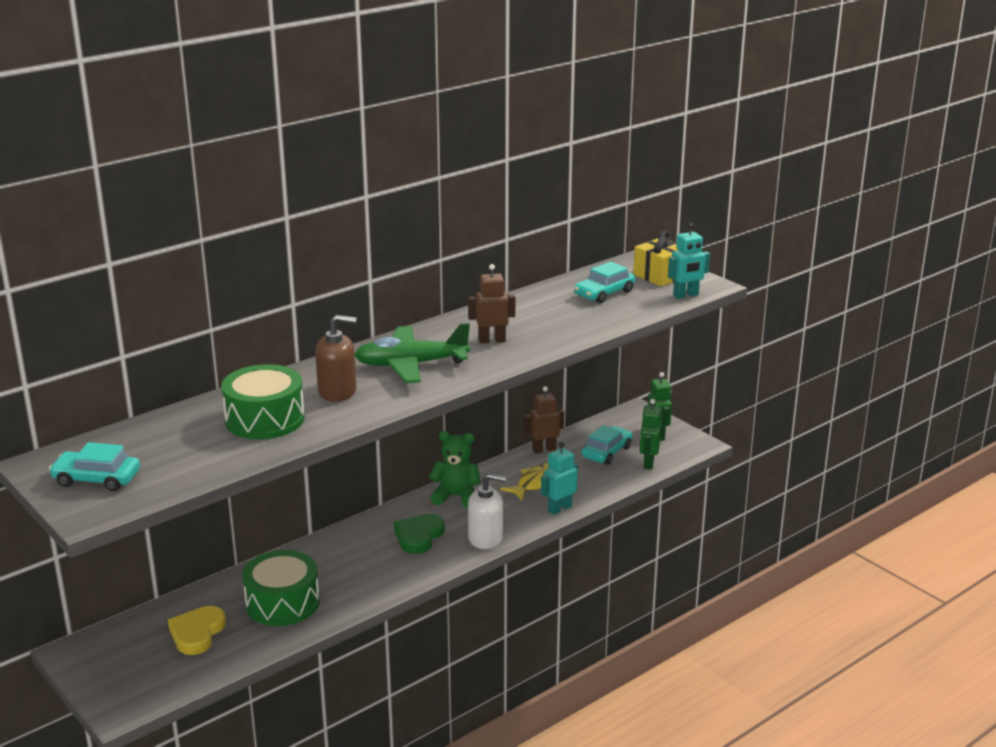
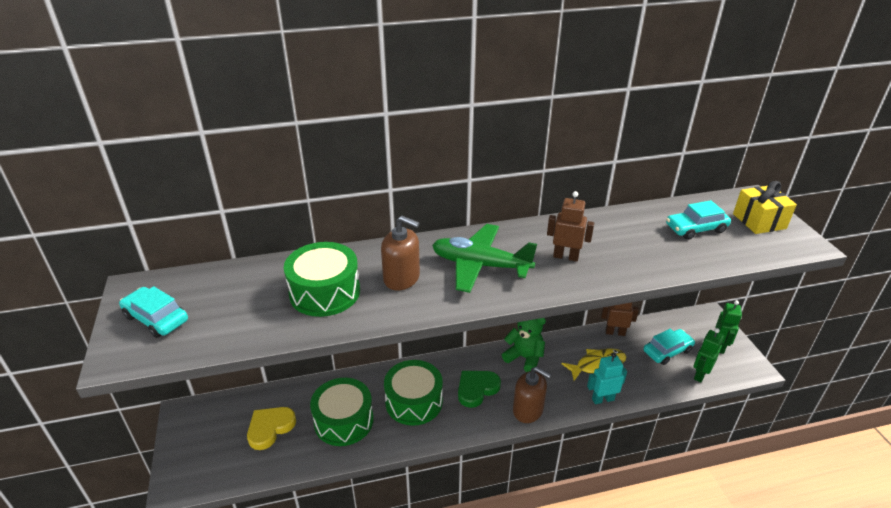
camera: 25 degrees right, 10 degrees up
white soap dispenser [468,473,506,549] -> brown soap dispenser [513,367,551,423]
turquoise robot [668,223,710,299] -> none
none -> green drum [384,360,443,426]

